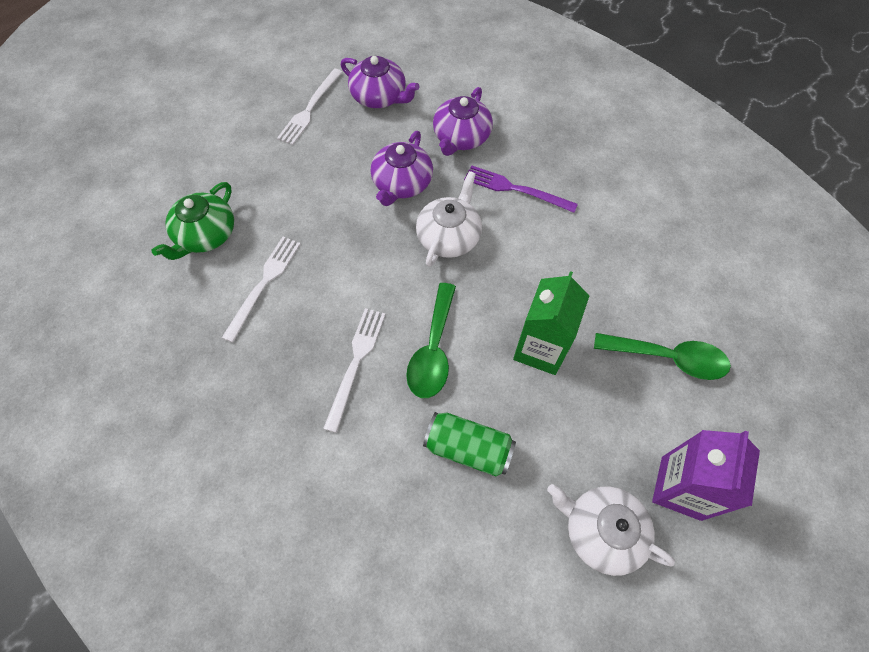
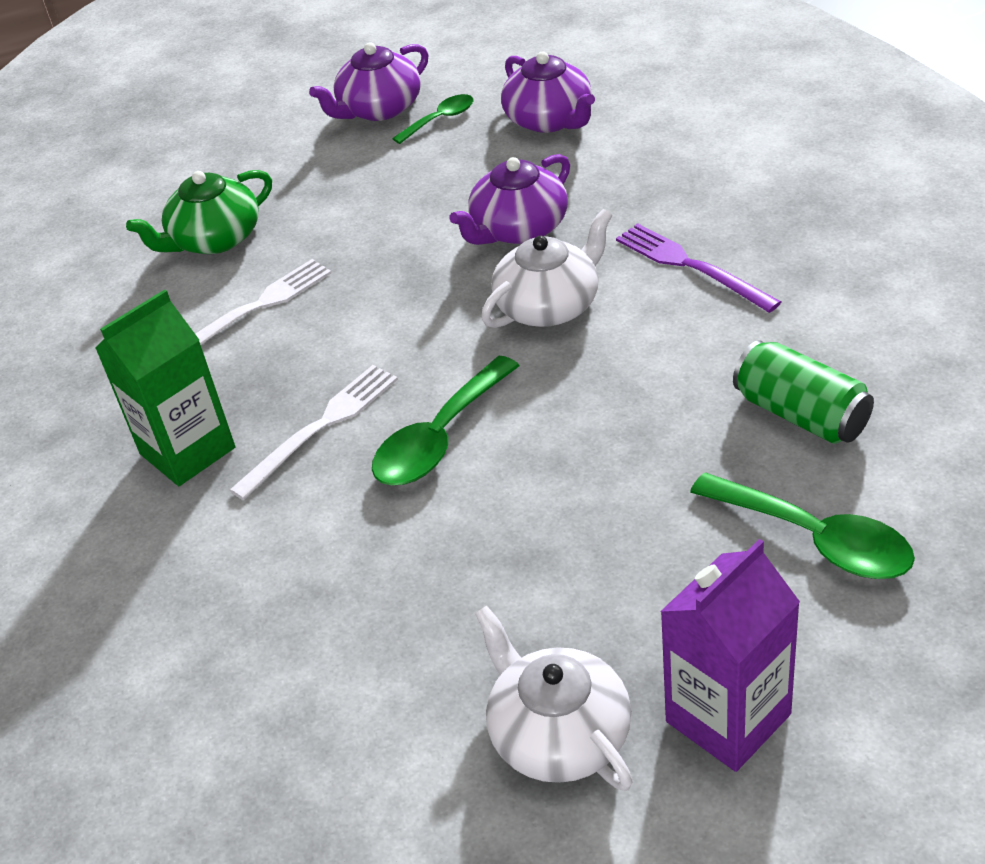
camera: 30 degrees right, 20 degrees down
white fork [277,69,343,145] -> green spoon [392,94,474,144]
green can [423,412,516,476] -> green can moved to [733,340,874,444]
purple teapot [433,87,493,156] -> purple teapot moved to [309,42,428,121]
green carton [513,271,590,375] -> green carton moved to [95,289,235,486]

